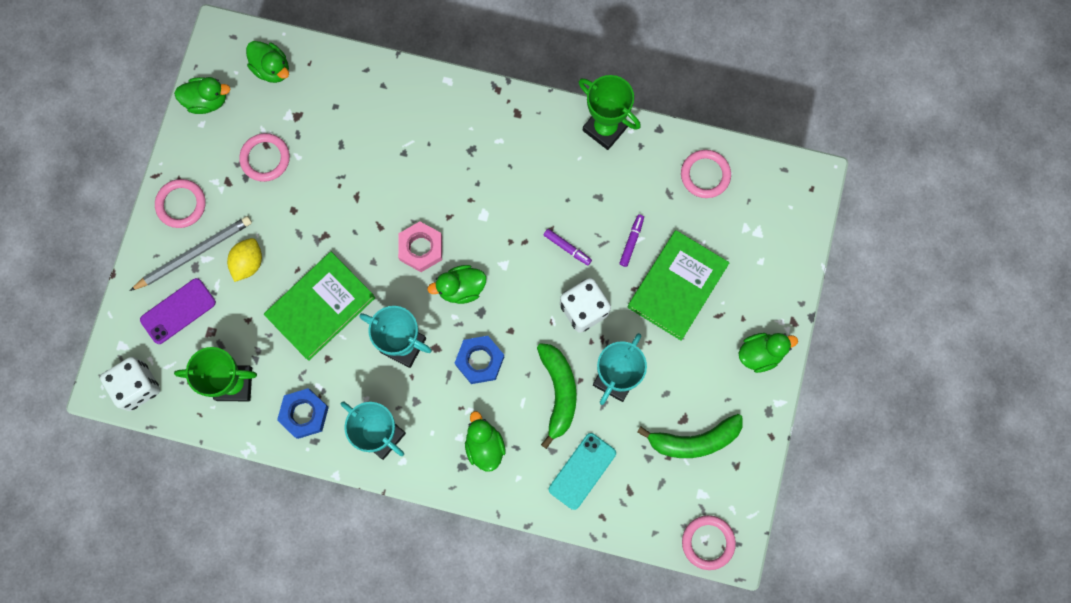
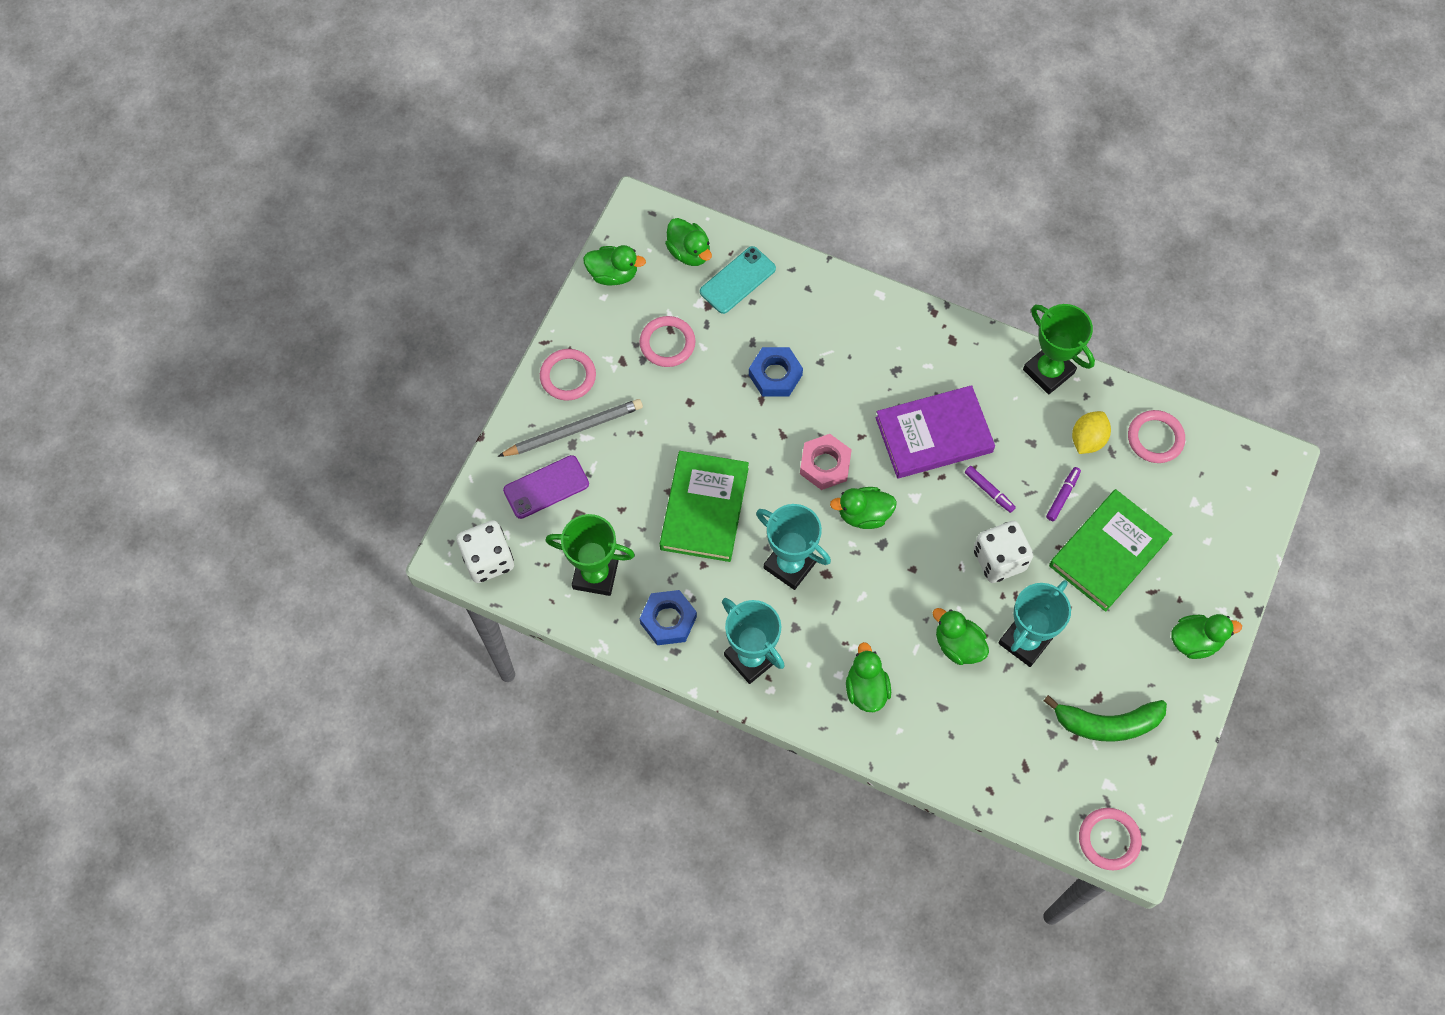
camera: 10 degrees right, 10 degrees down
yellow lemon [227,238,262,282] -> yellow lemon moved to [1072,411,1111,454]
green book [264,252,376,361] -> green book turned 45 degrees counterclockwise [660,451,749,562]
blue nut [455,336,504,384] -> blue nut moved to [749,347,803,396]
green banana [537,343,577,449] -> green duck [933,608,989,665]
turquoise phone [549,433,616,510] -> turquoise phone moved to [700,246,776,314]
none -> purple book [875,385,995,478]

